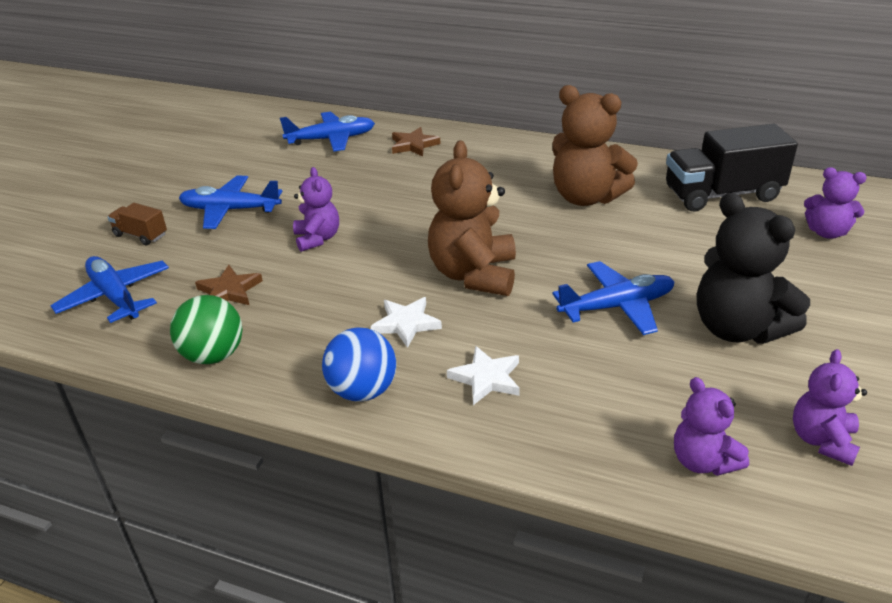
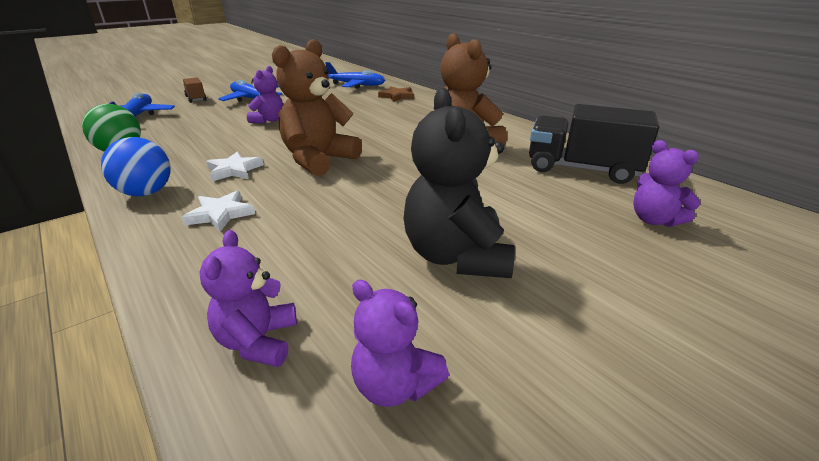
camera: 30 degrees right, 5 degrees down
brown star [195,265,263,305] -> none
blue plane [552,261,674,335] -> none
purple teddy bear [793,349,867,466] -> purple teddy bear turned 105 degrees counterclockwise [351,280,449,407]

